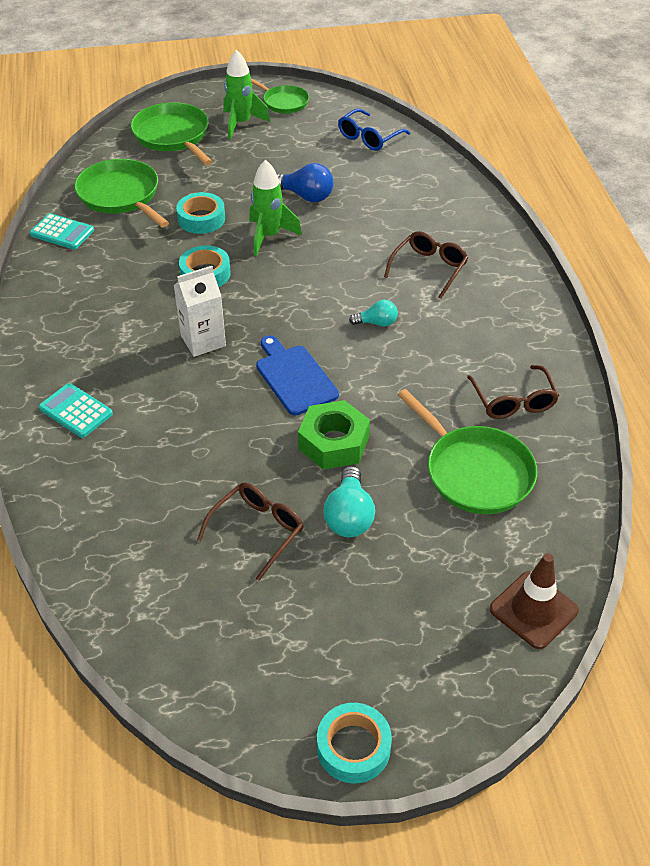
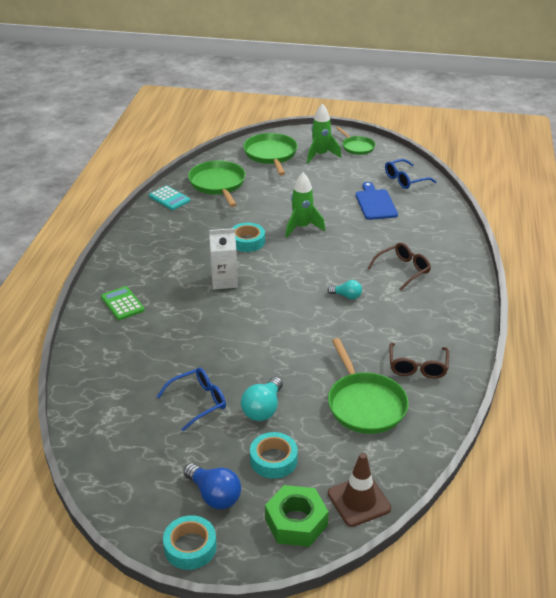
camera: 20 degrees right, 10 degrees down
turquoise calculator [39,383,113,438] -> green calculator [101,286,145,320]
turquoise tape [176,192,225,234] -> turquoise tape moved to [250,432,298,479]
brown glasses [197,482,304,581] -> blue glasses [157,368,226,431]
blue cutting board [256,335,339,415] -> blue cutting board moved to [356,182,398,220]
blue light bulb [277,163,334,202] -> blue light bulb moved to [183,463,241,509]
green nut [298,400,370,470] -> green nut moved to [265,485,329,547]

